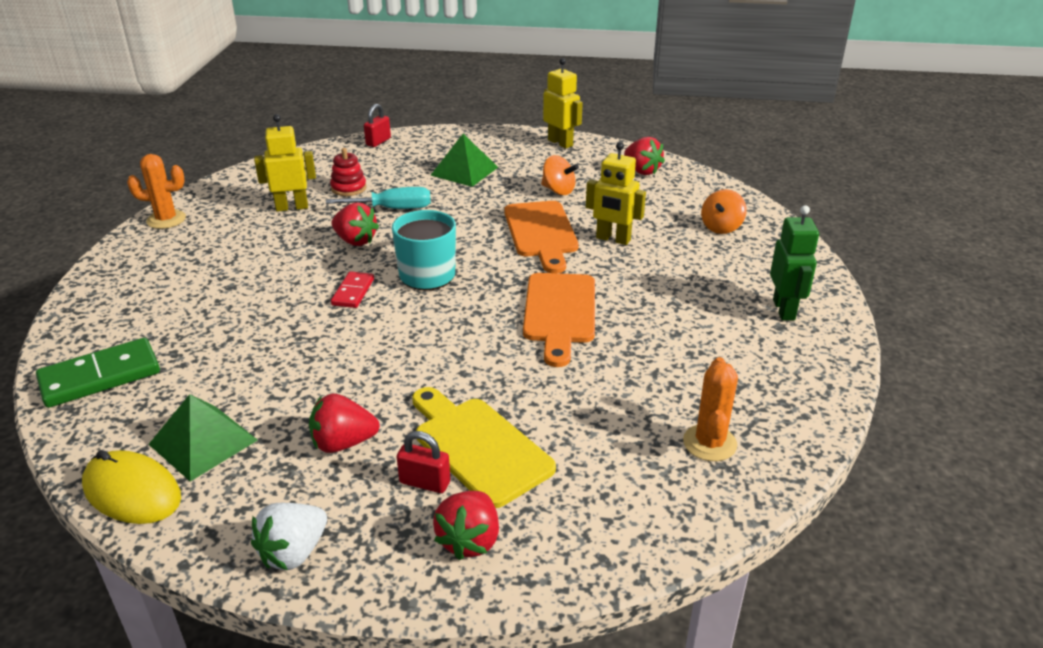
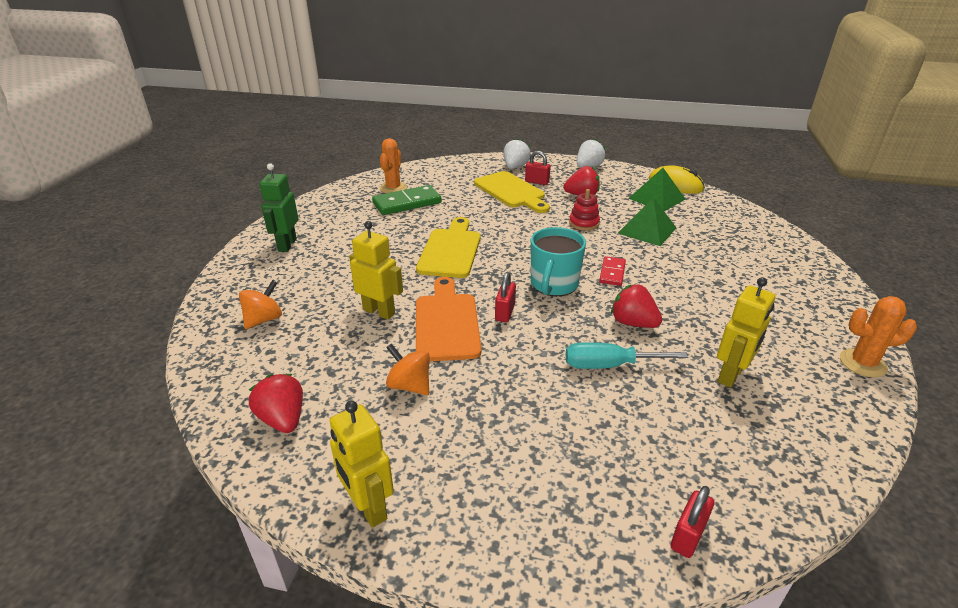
camera: 175 degrees left, 0 degrees up
green domino [36,338,160,408] -> green domino moved to [372,185,442,215]
yellow robot [254,114,316,212] -> yellow robot turned 45 degrees counterclockwise [717,277,776,388]
red stacking toy [330,148,367,196] -> red stacking toy moved to [569,189,600,230]
green pyramid [431,134,498,187] -> green pyramid moved to [618,197,676,246]
red strawberry [433,491,499,560] -> white strawberry [503,139,531,169]
orange cutting board [523,273,595,367] -> yellow cutting board [416,217,480,278]
none -> red padlock [495,272,516,322]

